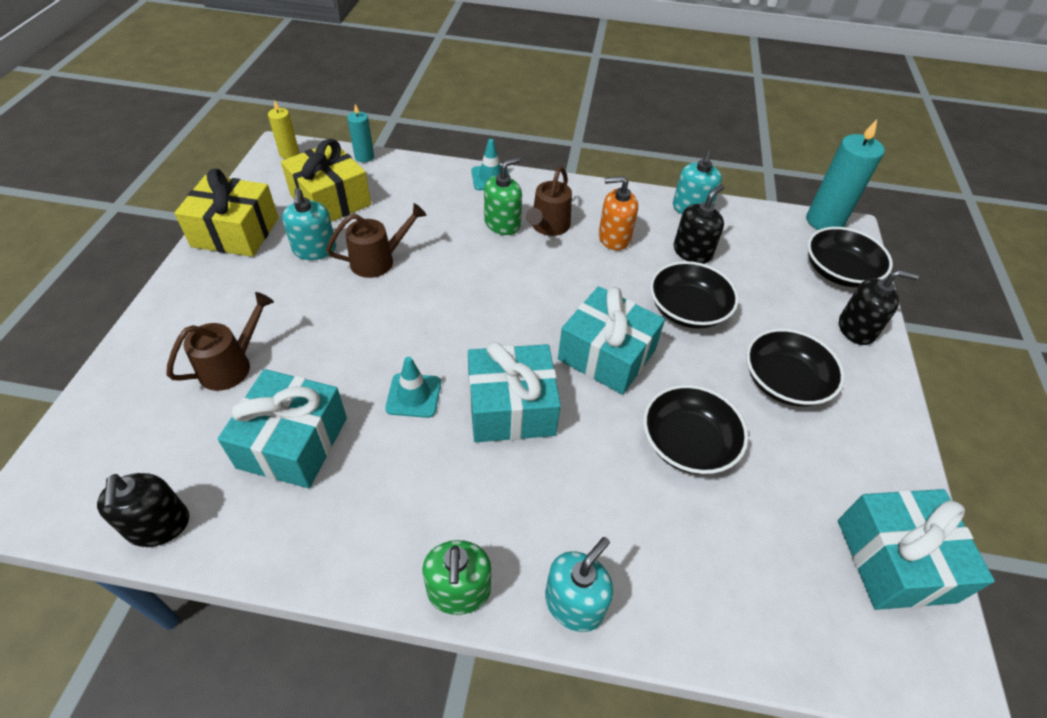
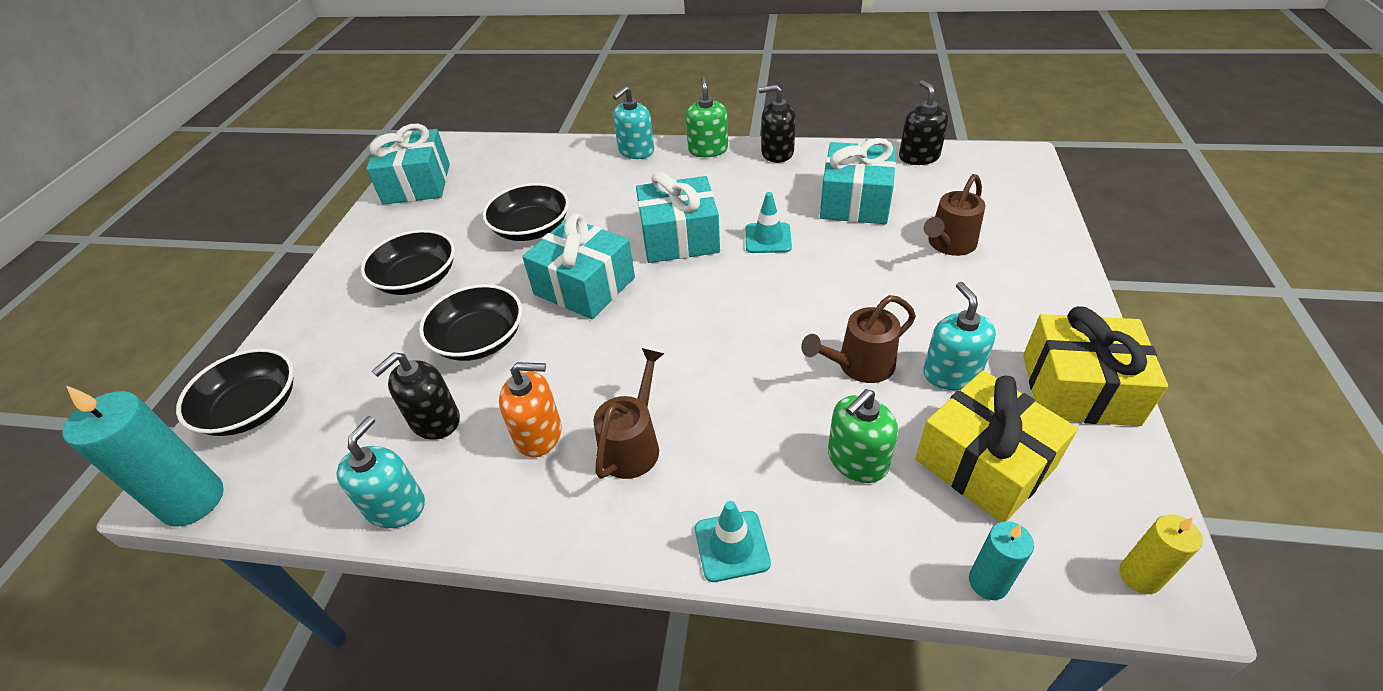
camera: 175 degrees left, 5 degrees down
green soap dispenser [484,157,522,235] -> green soap dispenser moved to [828,389,898,483]
black soap dispenser [839,270,919,345] -> black soap dispenser moved to [759,84,796,163]

